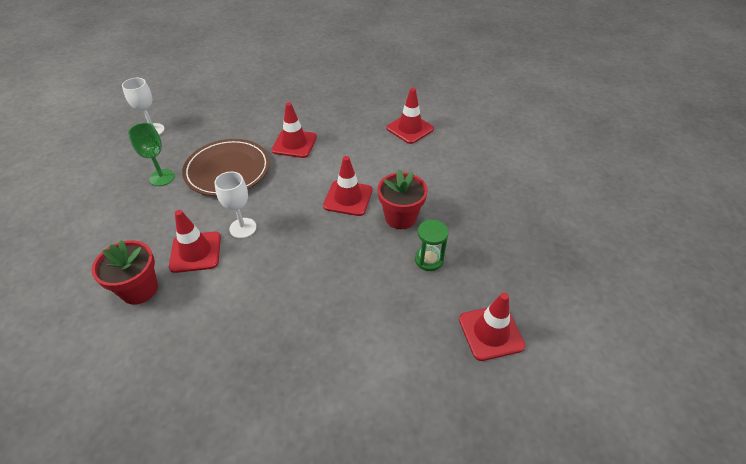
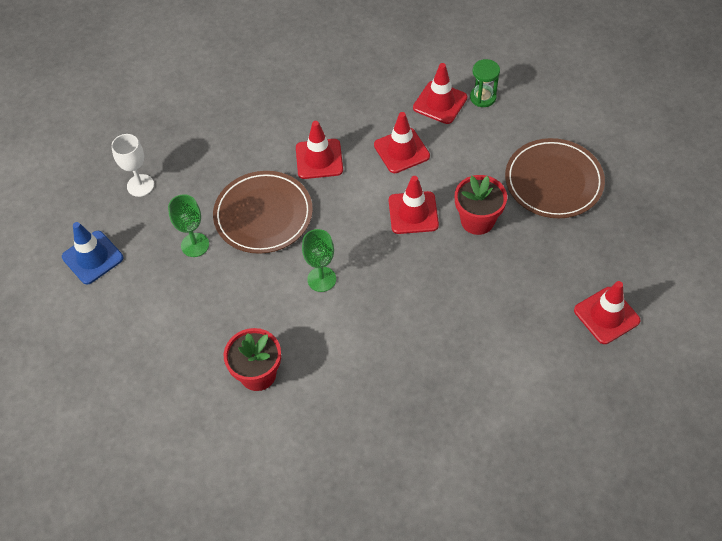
camera: 15 degrees left, 10 degrees up
red traffic cone [169,210,221,273] -> red traffic cone moved to [374,112,430,173]
white goblet [214,172,257,238] -> green goblet [302,229,336,292]
green hourglass [415,220,449,271] -> green hourglass moved to [470,59,500,107]
none -> blue traffic cone [62,222,123,284]
none -> brown plate [505,138,605,218]

